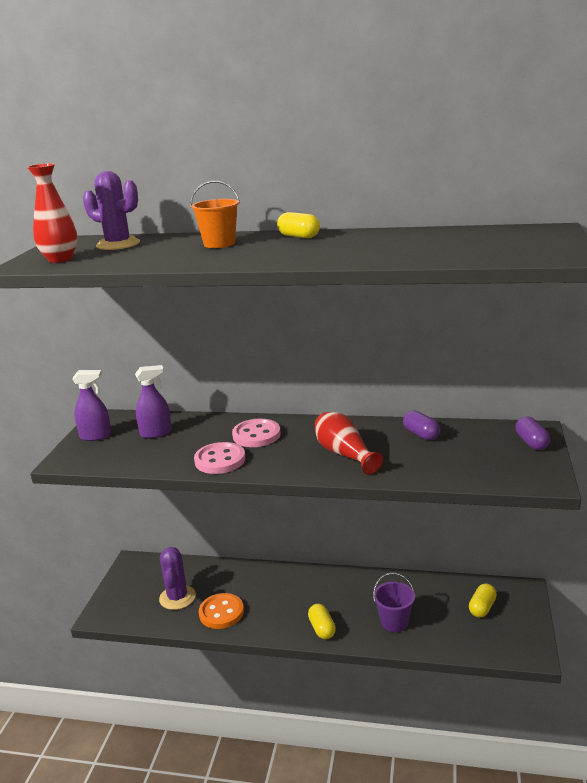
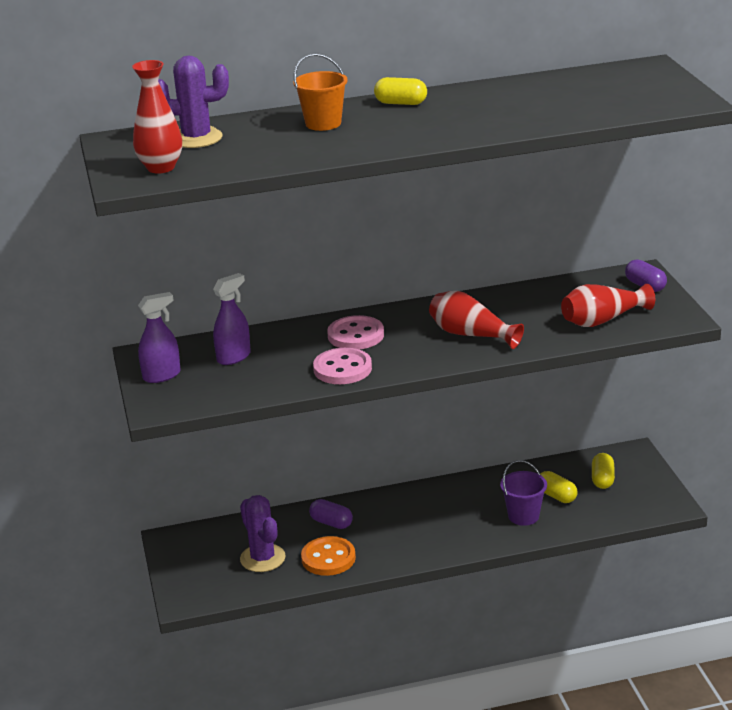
camera: 25 degrees left, 5 degrees up
yellow capsule [308,604,336,639] -> yellow capsule moved to [540,471,578,503]
purple capsule [403,410,440,440] -> purple capsule moved to [309,499,353,529]
none -> red vase [561,284,655,327]

